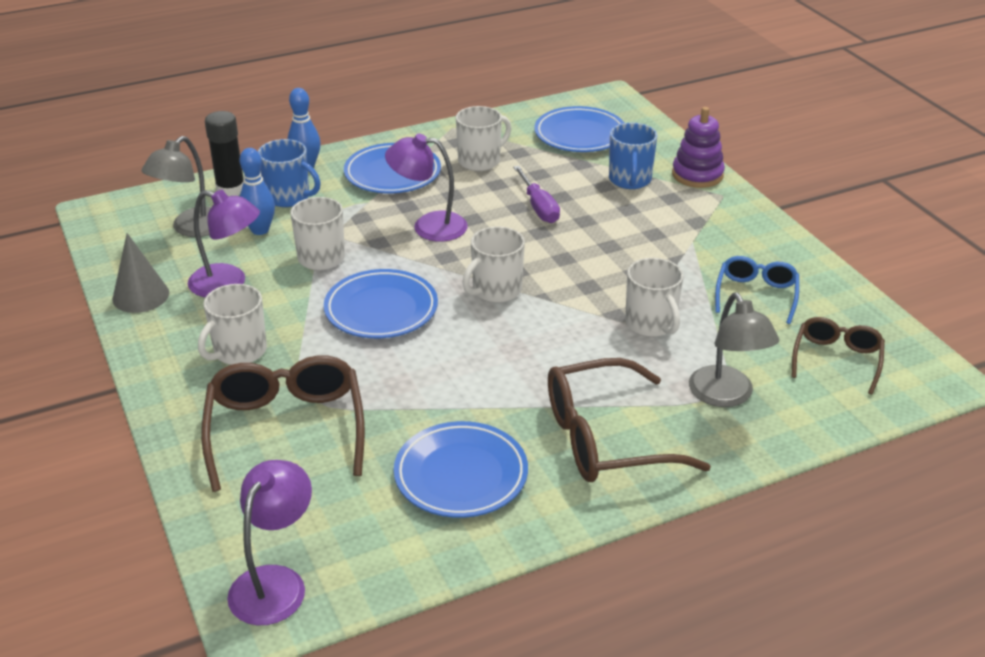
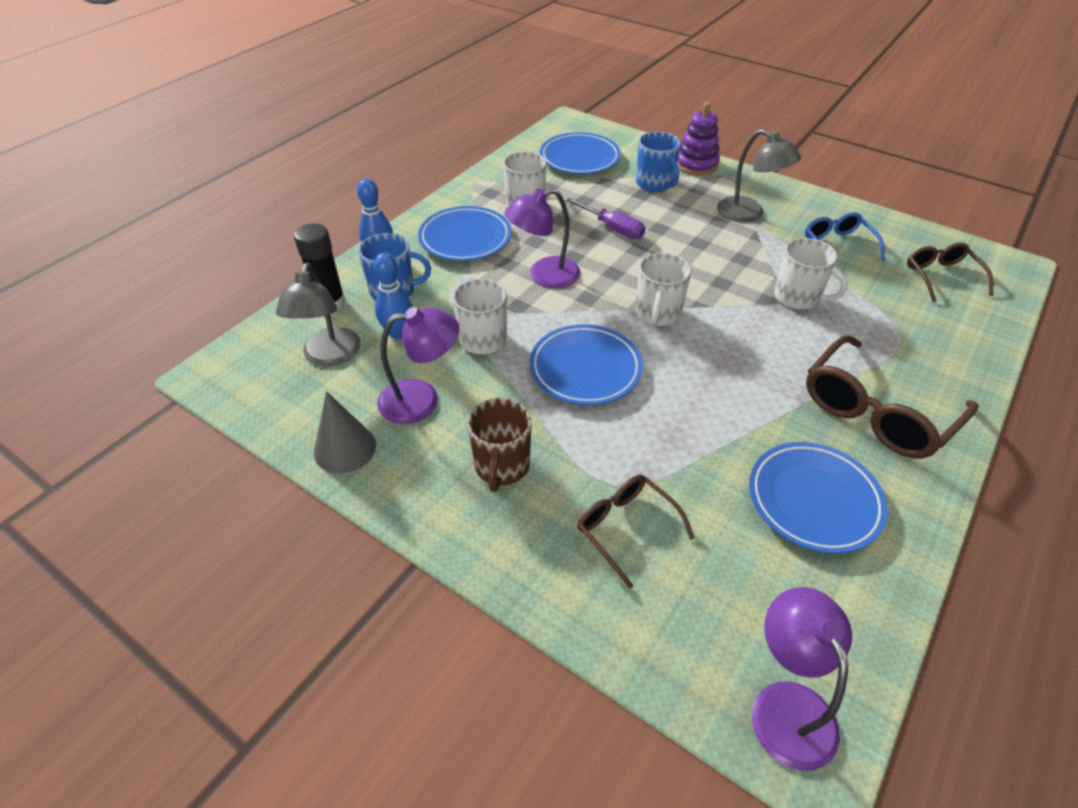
camera: 30 degrees left, 10 degrees up
white mug [198,284,267,365] -> brown mug [467,398,532,492]
brown glasses [201,355,365,492] -> brown glasses [577,475,694,589], size x0.59
grey lamp [689,293,779,407] -> grey lamp moved to [717,129,801,223]

